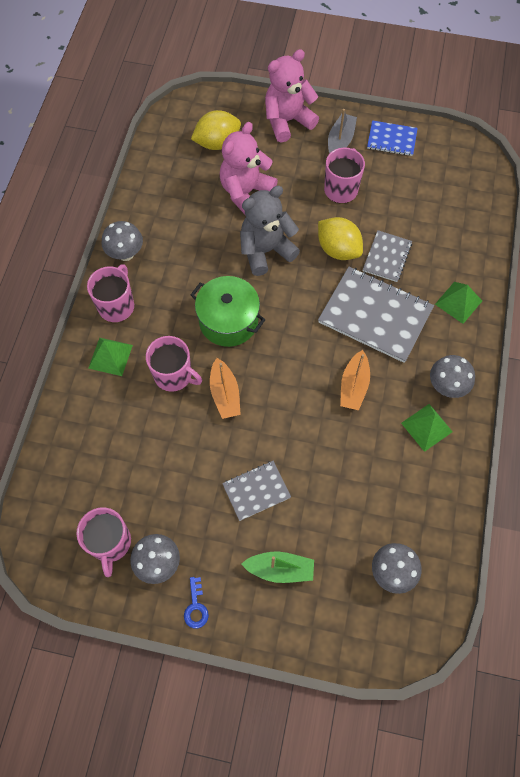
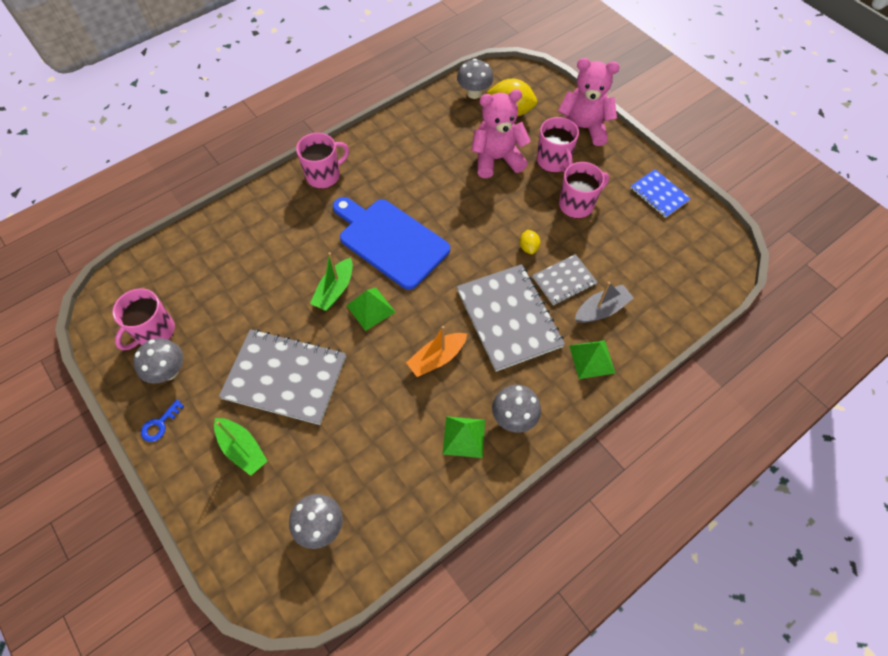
camera: 40 degrees right, 5 degrees down
green pyramid [88,338,133,376] -> green pyramid moved to [346,288,395,331]
grey mushroom [102,221,143,261] -> grey mushroom moved to [457,59,493,99]
pink mug [146,336,202,392] -> pink mug moved to [537,117,579,173]
green pot [191,276,265,347] -> blue cutting board [333,197,450,290]
orange boat [210,358,241,419] -> green boat [310,252,353,311]
grey notebook [222,461,291,521] -> grey notebook [219,329,346,425], size x1.85
grey teddy bear [240,186,300,276] -> none
yellow lemon [318,217,363,260] -> yellow lemon [520,230,540,254], size x0.51
grey boat [328,109,357,153] -> grey boat moved to [575,282,634,323]

